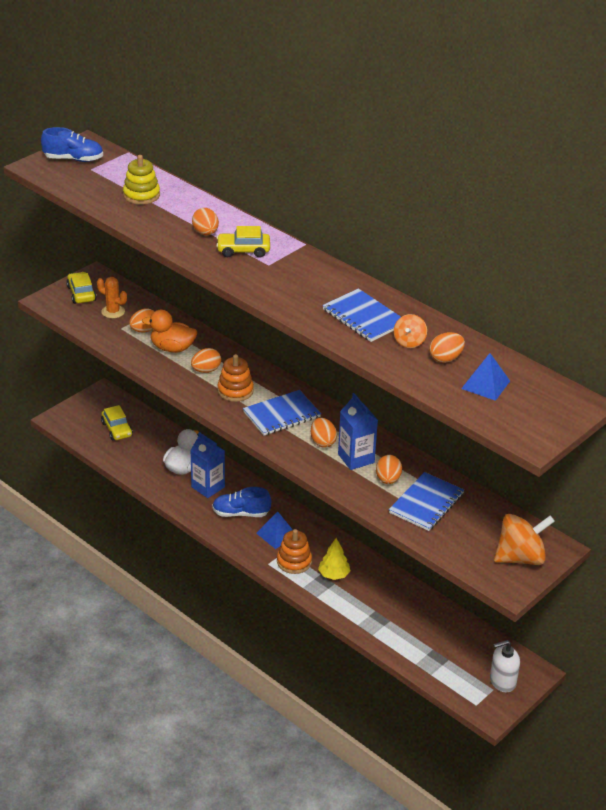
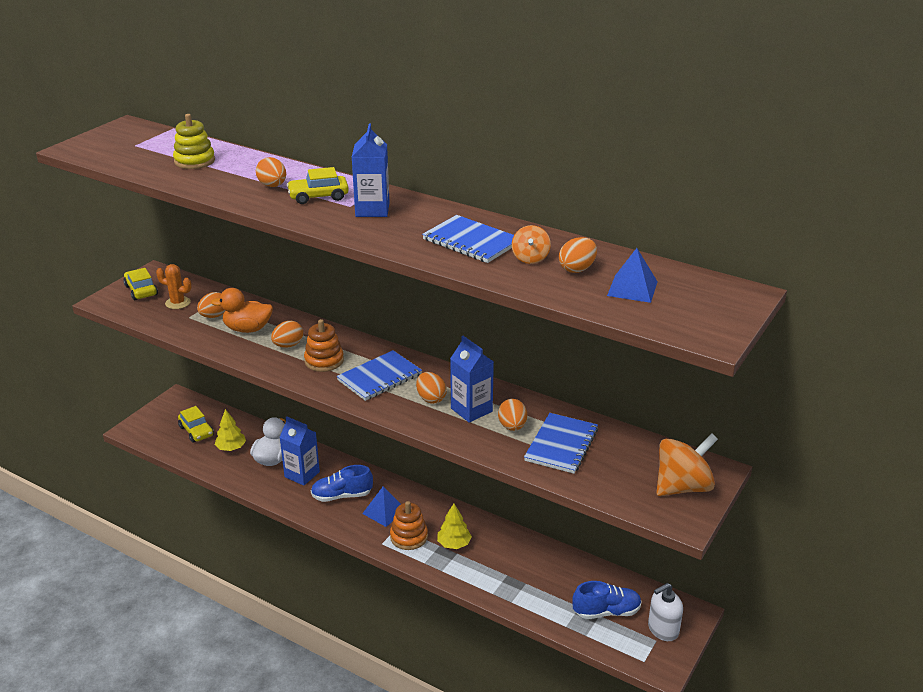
camera: 10 degrees left, 5 degrees down
blue shoe [41,127,103,162] -> blue shoe moved to [572,581,642,619]
none -> yellow tree [215,409,246,451]
none -> blue carton [352,123,390,217]

